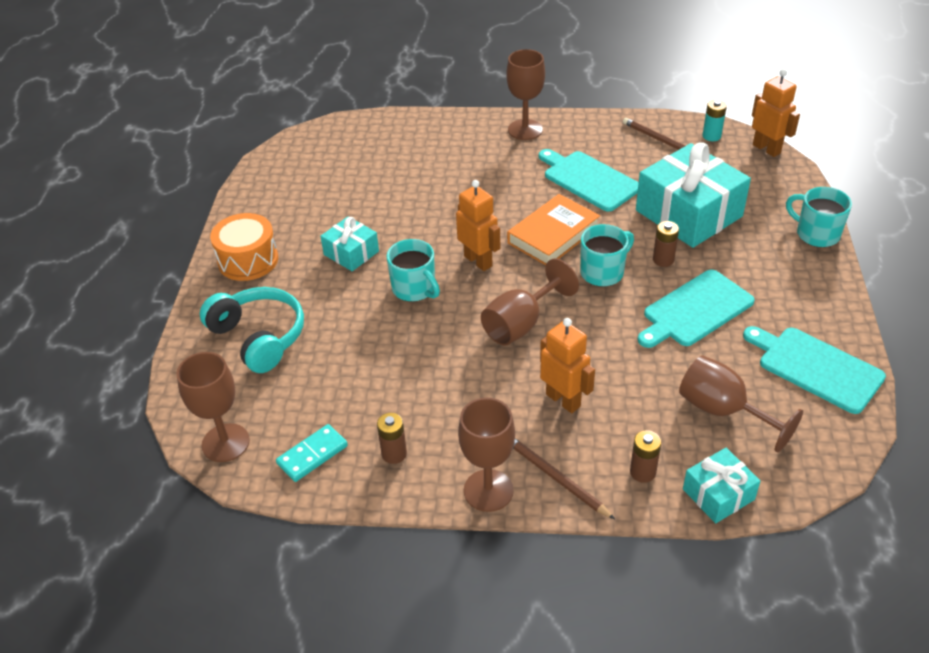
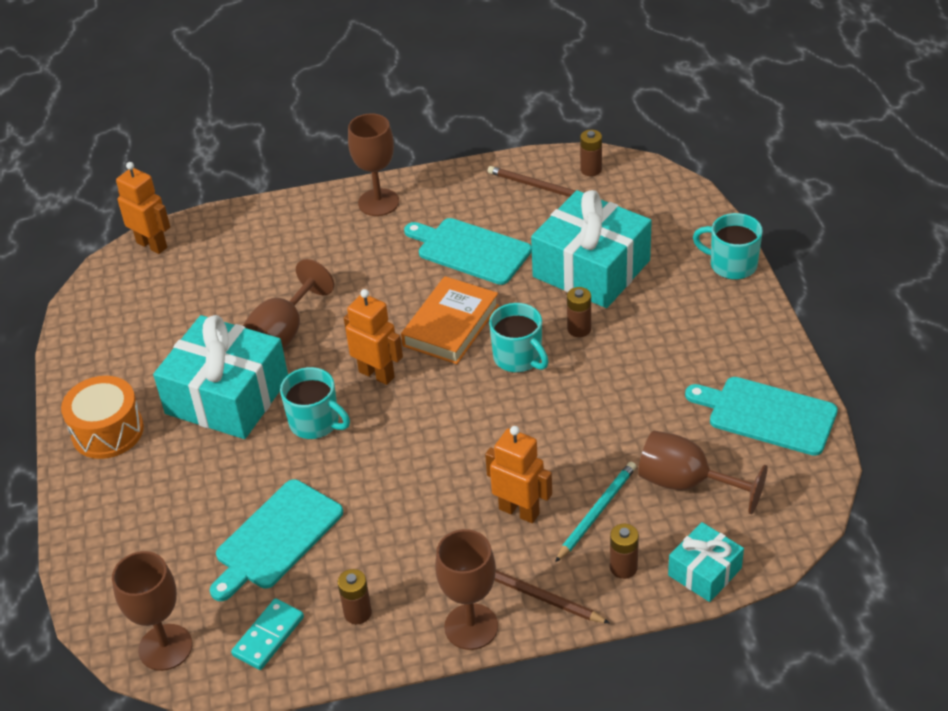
camera: 15 degrees left, 0 degrees up
turquoise headphones [200,287,304,373] -> none
turquoise gift [320,217,379,271] -> turquoise gift [153,315,288,439], size x1.95
brown goblet [481,258,579,346] -> brown goblet moved to [243,259,334,349]
turquoise mug [580,224,634,287] -> turquoise mug turned 105 degrees clockwise [489,303,549,373]
turquoise cutting board [638,270,755,348] -> turquoise cutting board moved to [210,479,343,601]
turquoise battery [703,100,727,141] -> brown battery [580,130,602,176]
orange robot [752,69,800,157] -> orange robot moved to [116,162,170,254]
none -> turquoise pencil [555,462,636,562]

